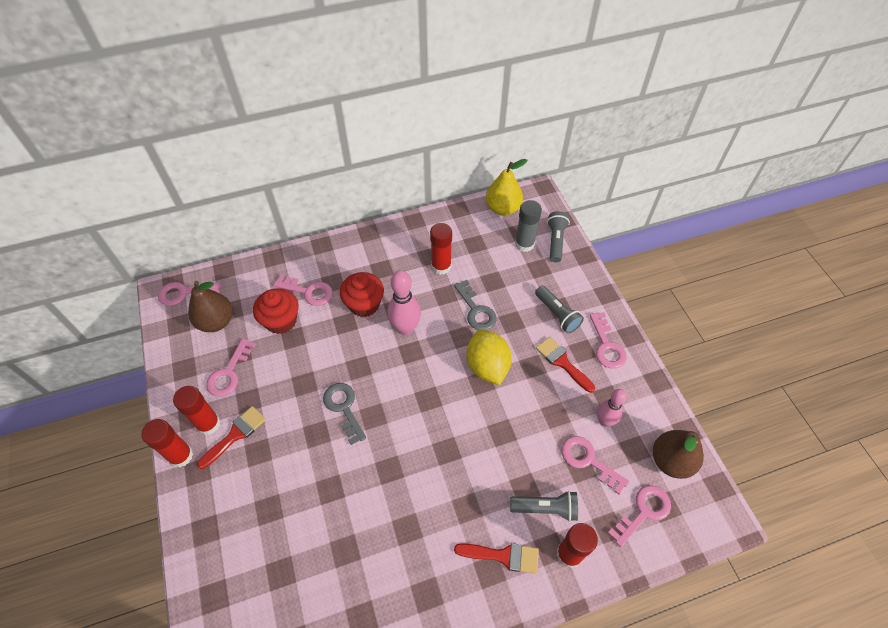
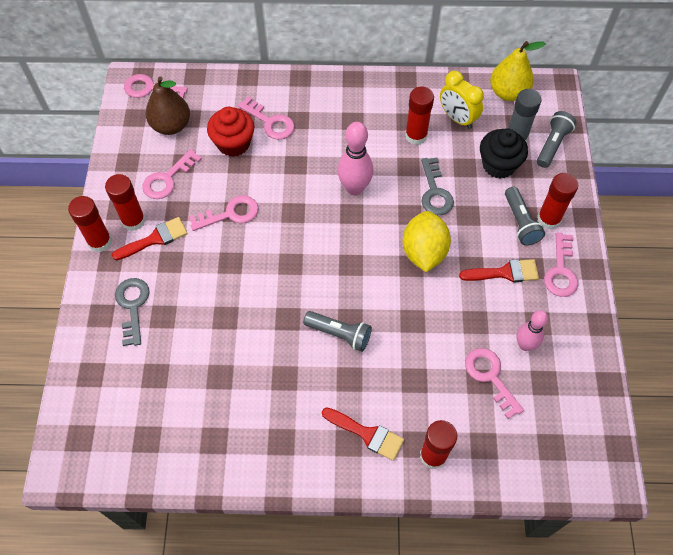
camera: 20 degrees right, 5 degrees up
grey key [323,383,366,445] -> grey key moved to [115,278,150,346]
red cupcake [340,272,384,317] -> none
grey flashlight [510,491,578,522] -> grey flashlight moved to [303,311,372,352]
red brush [536,337,595,393] -> red brush turned 105 degrees clockwise [459,259,539,282]
pink key [608,485,671,547] -> pink key moved to [189,195,259,231]
brown pear [653,430,704,479] -> none
none -> yellow clock [440,71,484,129]
none -> black cupcake [480,128,528,178]
none -> red glue stick [537,173,578,230]

